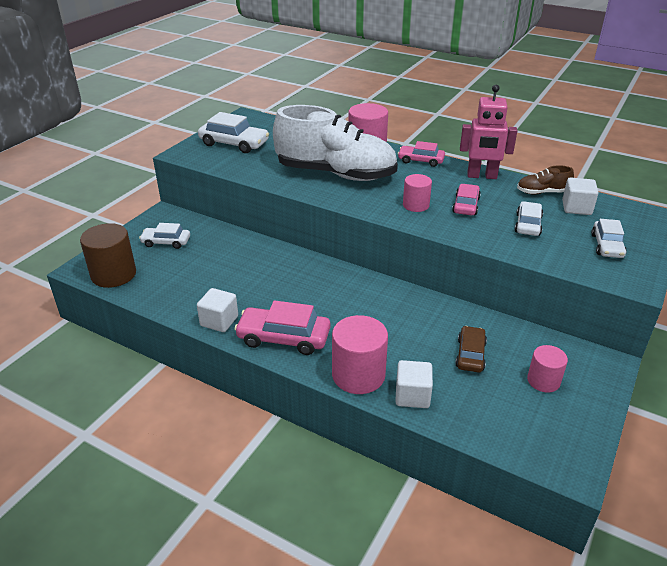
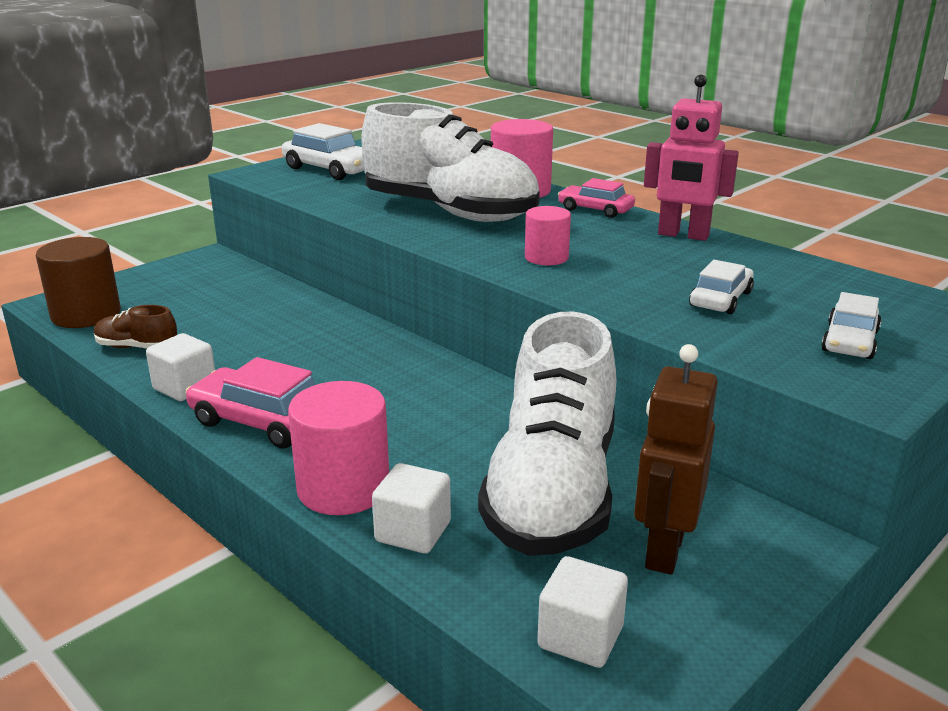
camera: 15 degrees right, 10 degrees down
white car [139,223,190,249] -> none
pink car [452,184,481,215] -> none
brown car [455,326,487,372] -> white shoe [478,312,616,556]
brown shoe [517,165,574,194] -> brown shoe moved to [94,305,177,349]
pink cylinder [527,345,568,393] -> brown robot [634,344,718,575]
white cube [562,177,599,215] -> white cube moved to [537,556,628,668]

